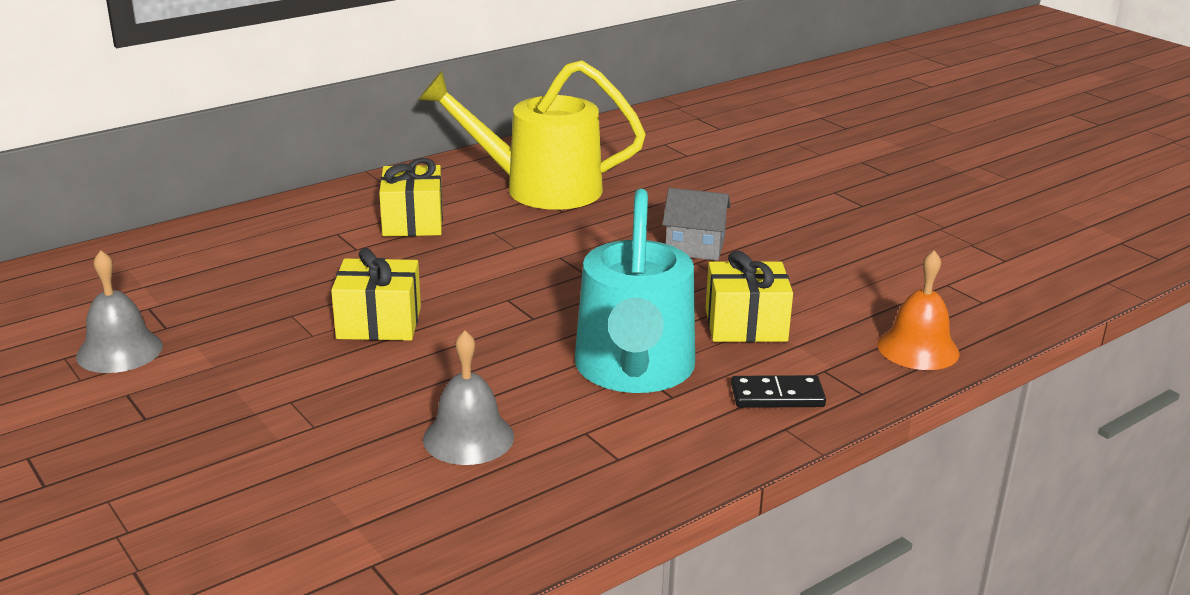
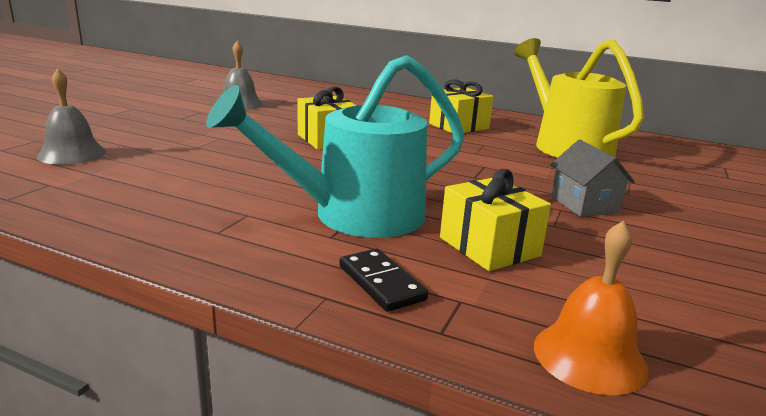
camera: 60 degrees right, 5 degrees down
grey bell [423,330,514,465] -> grey bell moved to [37,68,106,165]

